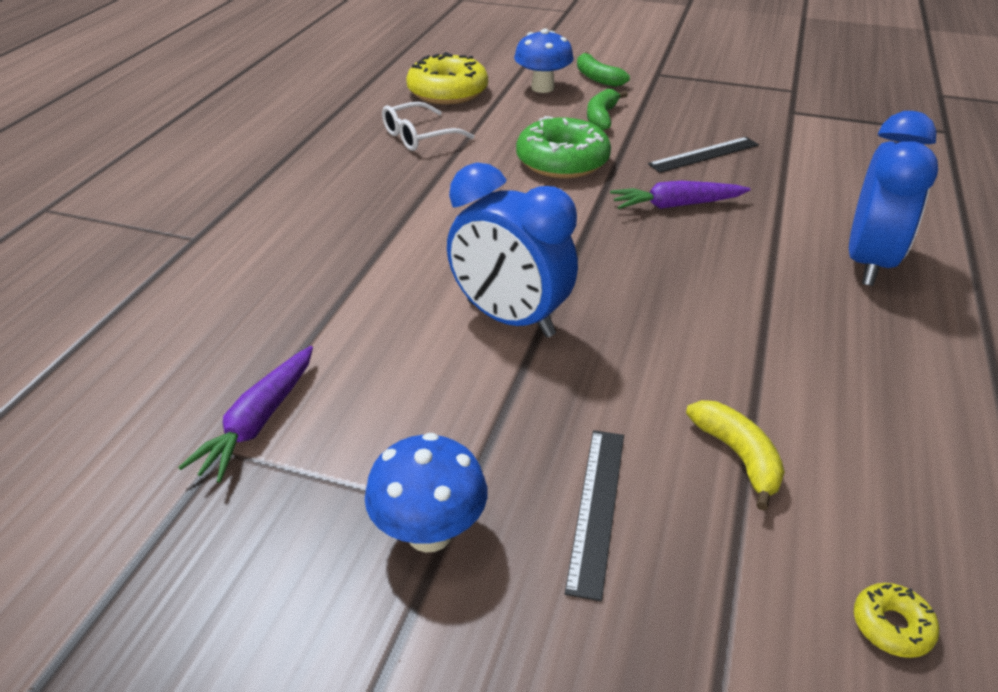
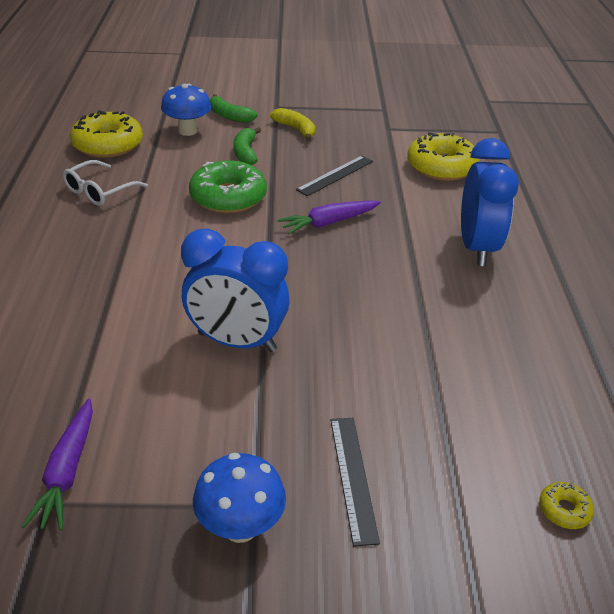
camera: 20 degrees left, 0 degrees up
yellow banana [686,400,785,511] -> yellow banana moved to [270,108,315,141]
none -> yellow donut [407,132,480,181]

